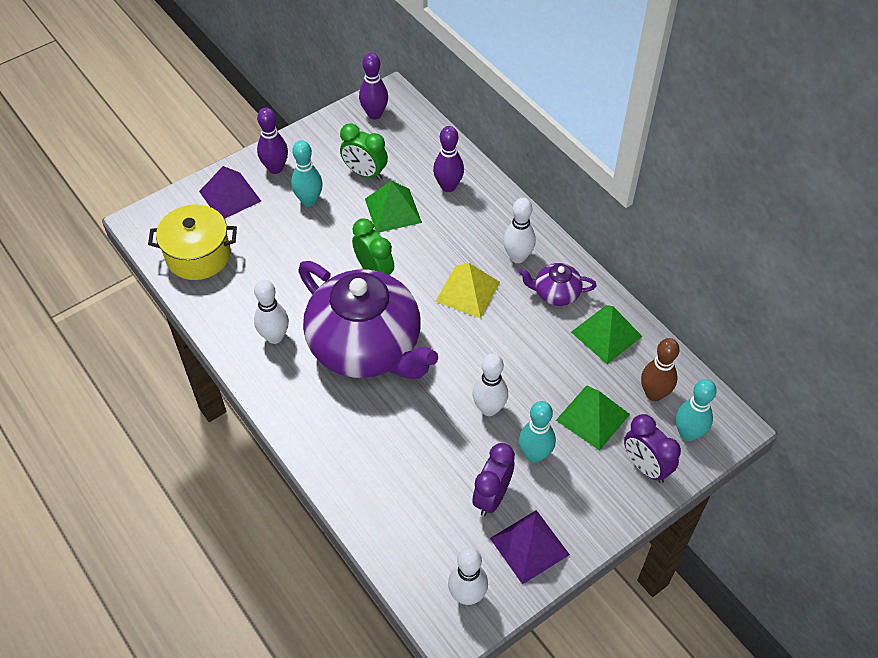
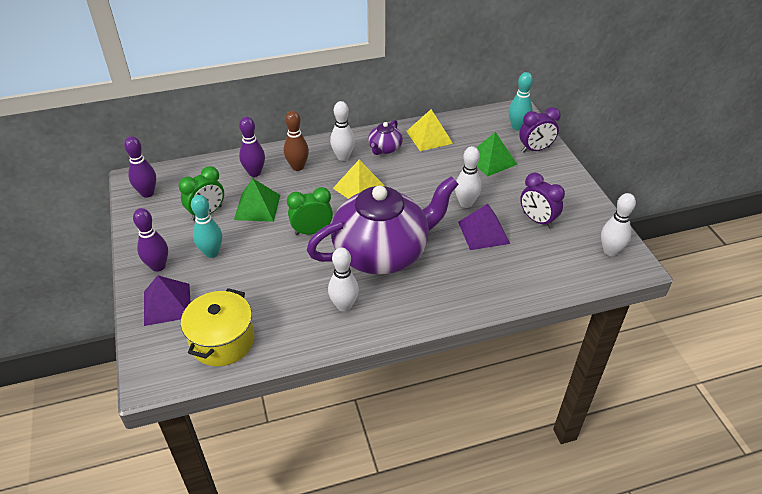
camera: 70 degrees left, 10 degrees down
purple pyramid [490,510,570,585] -> purple pyramid moved to [458,204,510,250]
turquoise bowling pin [519,401,556,463] -> none
green pyramid [571,305,643,364] -> yellow pyramid [407,109,453,151]
brown bowling pin [641,338,680,401] -> brown bowling pin moved to [284,111,309,171]

